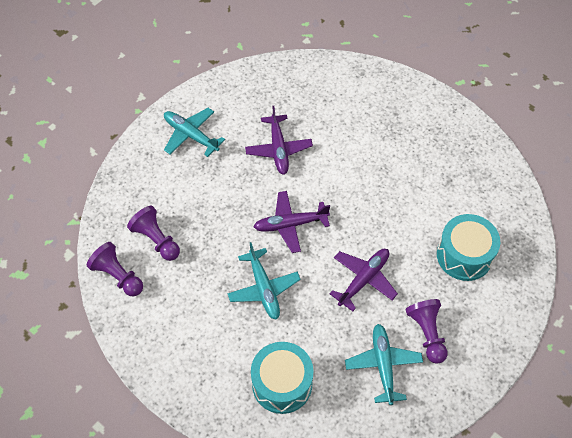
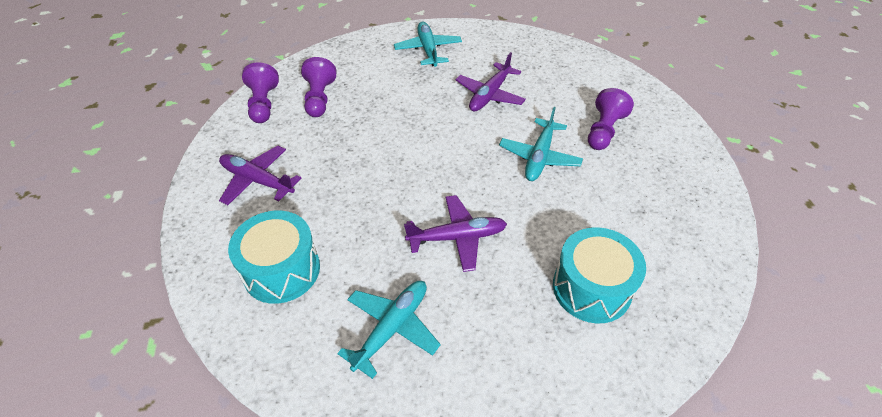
camera: 40 degrees right, 10 degrees down
turquoise plane [228,242,301,320] -> turquoise plane moved to [499,107,583,181]
purple plane [254,191,330,253] -> purple plane moved to [219,146,301,205]
purple pawn [405,299,448,364] -> purple pawn moved to [588,88,634,150]

